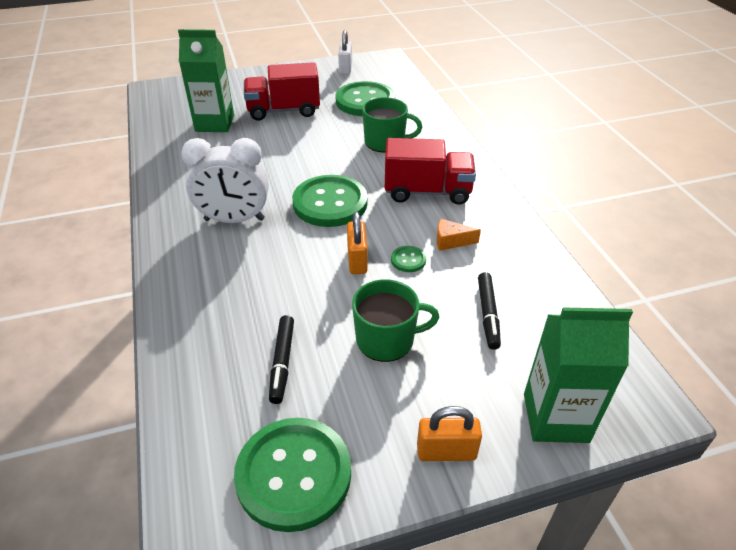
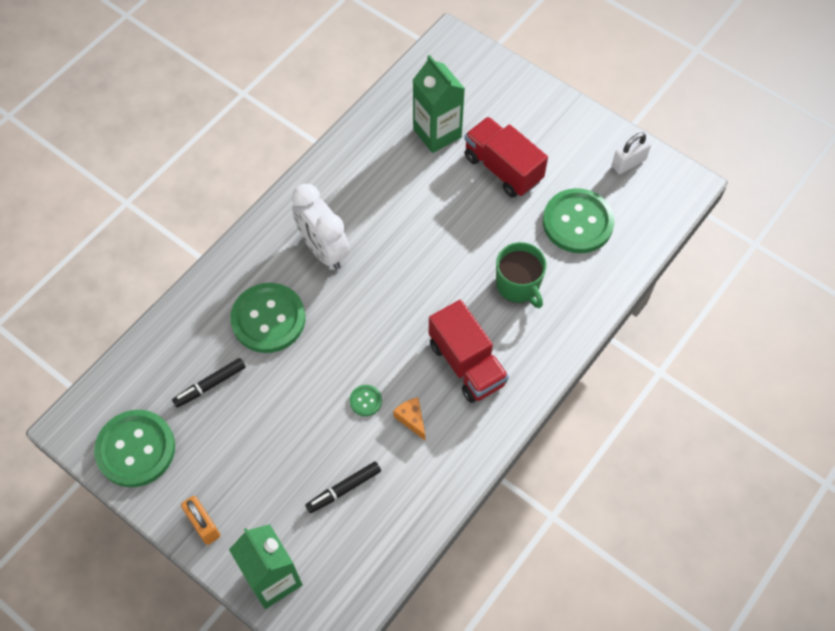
camera: 55 degrees right, 20 degrees up
green button [292,175,368,227] -> green button moved to [230,283,305,353]
orange padlock [347,212,368,274] -> none
green mug [352,279,439,362] -> none

